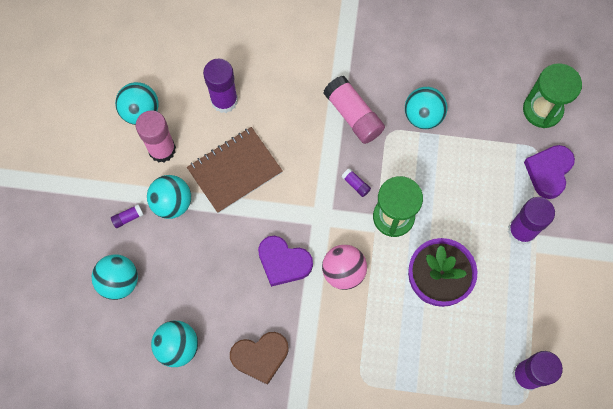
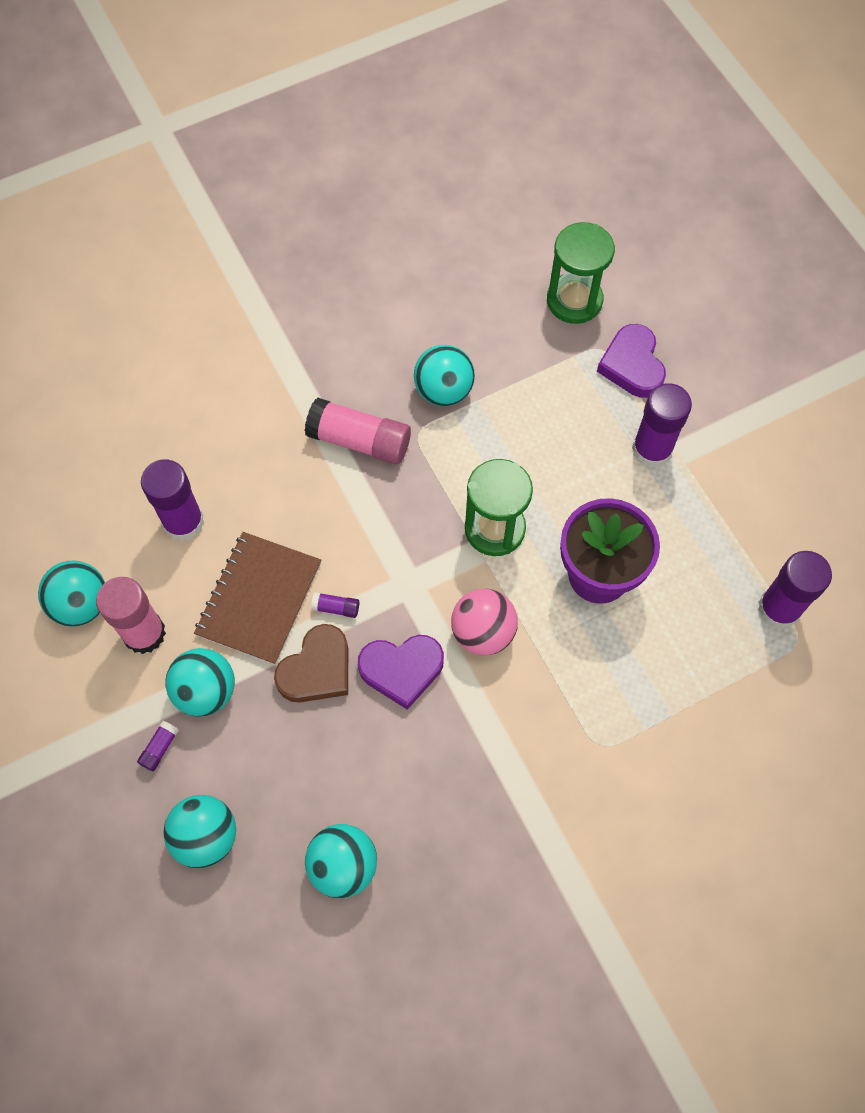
camera: 35 degrees left, 5 degrees down
brown heart [230,332,289,385] -> brown heart moved to [274,624,348,703]
purple glue stick [342,168,371,197] -> purple glue stick moved to [311,592,359,618]

